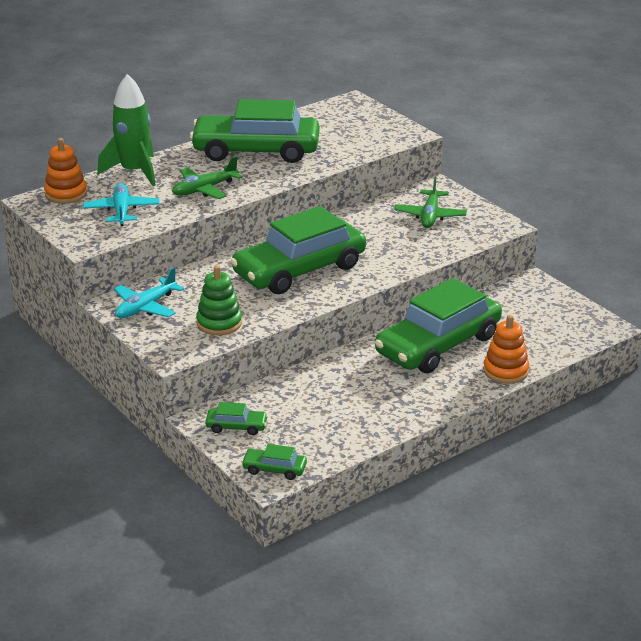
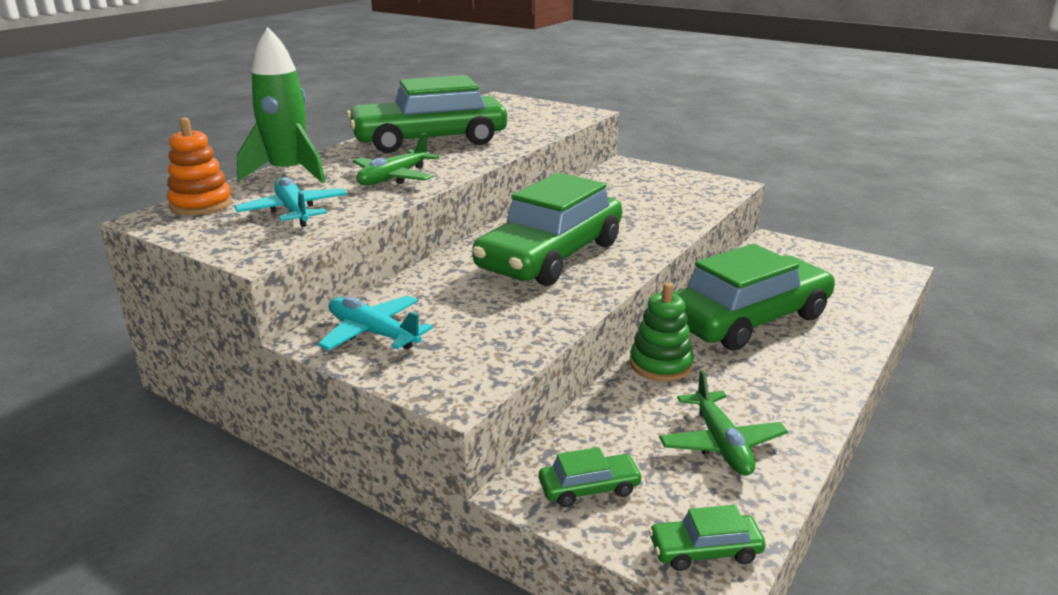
camera: 20 degrees left, 5 degrees down
turquoise plane [114,267,184,318] -> turquoise plane turned 105 degrees clockwise [318,295,433,350]
green stacking toy [196,265,242,335] -> green stacking toy moved to [630,283,694,382]
green car [375,278,502,373] -> green car turned 150 degrees counterclockwise [673,244,835,351]
green plane [394,176,467,228] -> green plane moved to [659,370,788,476]
orange stacking toy [483,315,529,384] -> none

